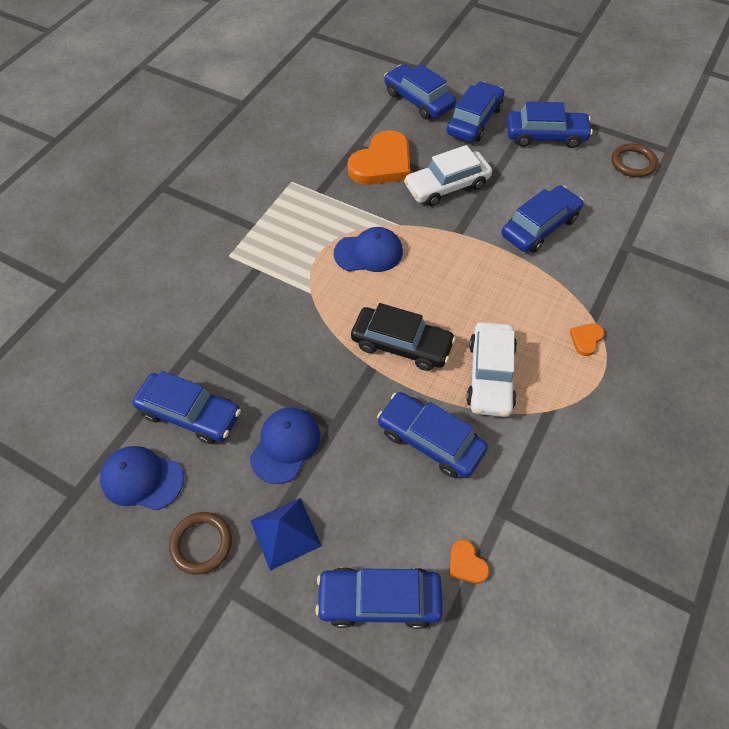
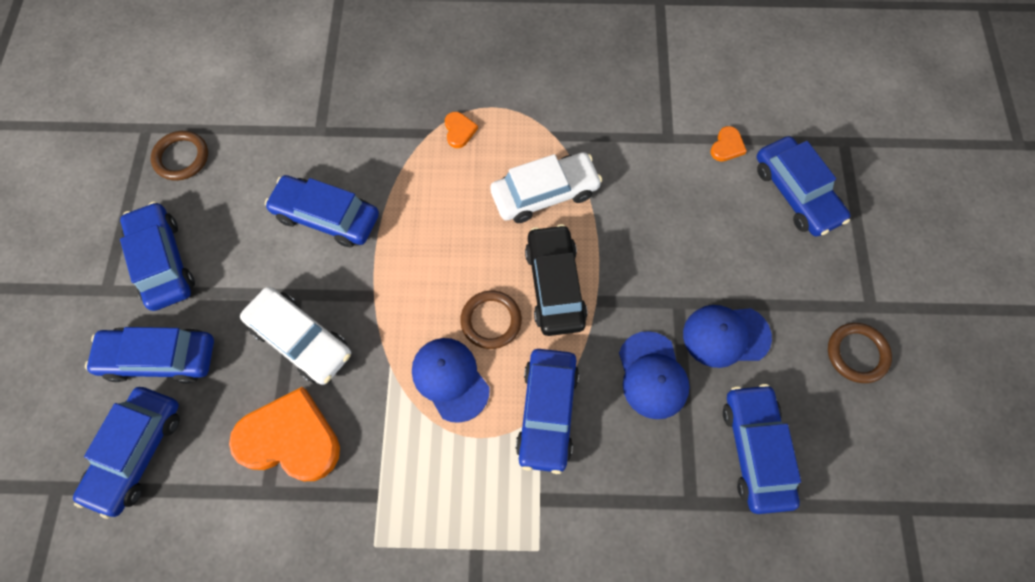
camera: 120 degrees left, 10 degrees up
blue cap [100,446,184,510] -> blue cap moved to [619,331,690,419]
blue pyramid [251,498,322,571] -> none
blue car [377,392,488,478] -> blue car moved to [516,349,579,474]
orange heart [569,323,605,356] -> orange heart turned 105 degrees counterclockwise [445,112,478,148]
none -> brown ring [460,291,522,349]

